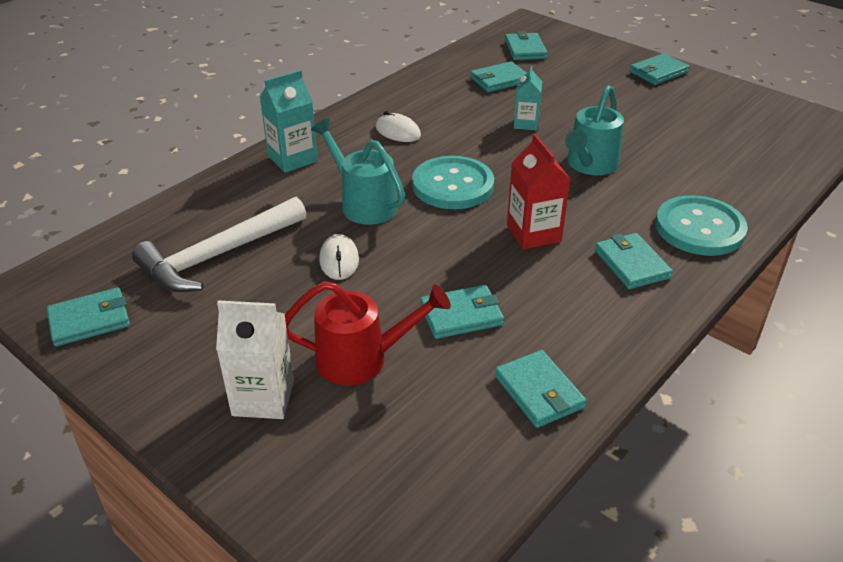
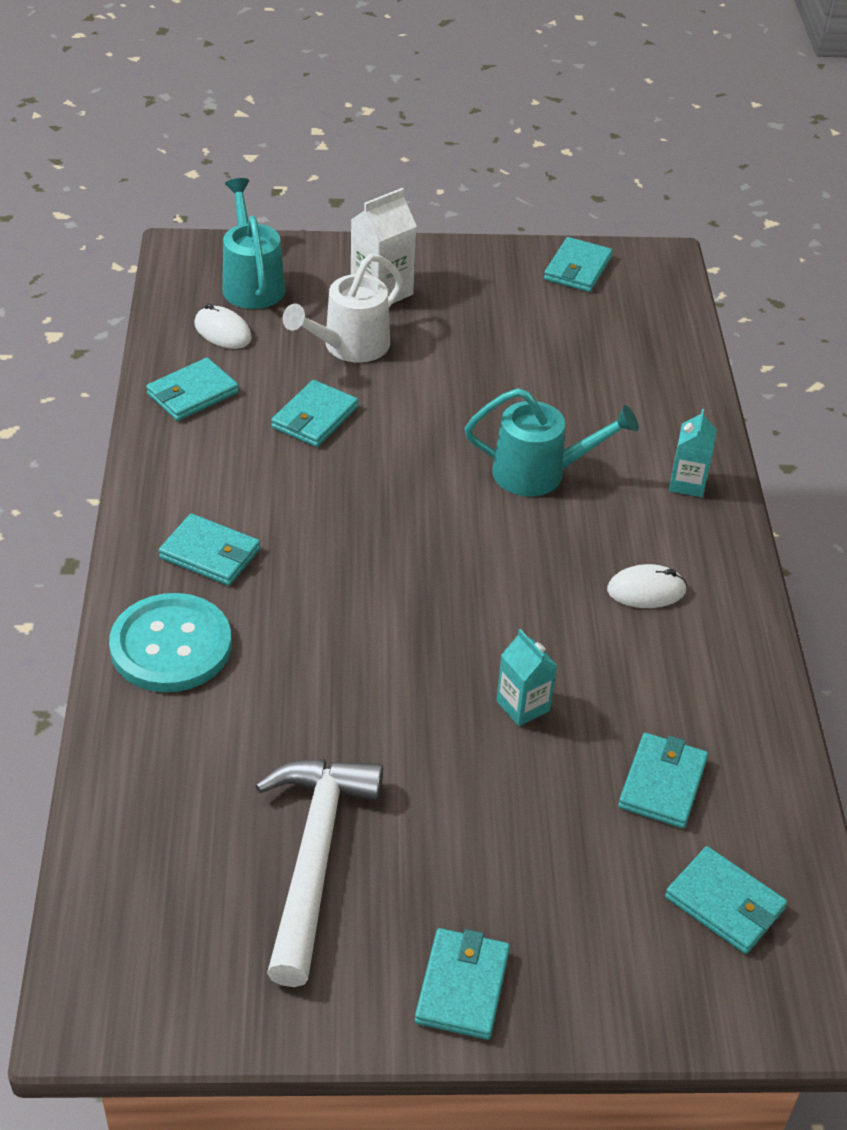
camera: 135 degrees right, 5 degrees up
white hammer [132,197,306,292] -> white hammer moved to [255,759,383,987]
turquoise carton [260,70,318,173] -> turquoise carton [669,409,717,497], size x0.67
red watering can [285,281,451,385] -> white watering can [283,254,403,362]
white mouse [319,234,359,280] -> white mouse moved to [194,303,252,349]
turquoise button [412,156,494,209] -> none
turquoise wallet [495,350,586,428] -> turquoise wallet turned 60 degrees counterclockwise [146,358,239,421]
red carton [507,134,570,249] -> none
turquoise watering can [565,85,624,175] -> turquoise watering can moved to [222,178,286,309]

